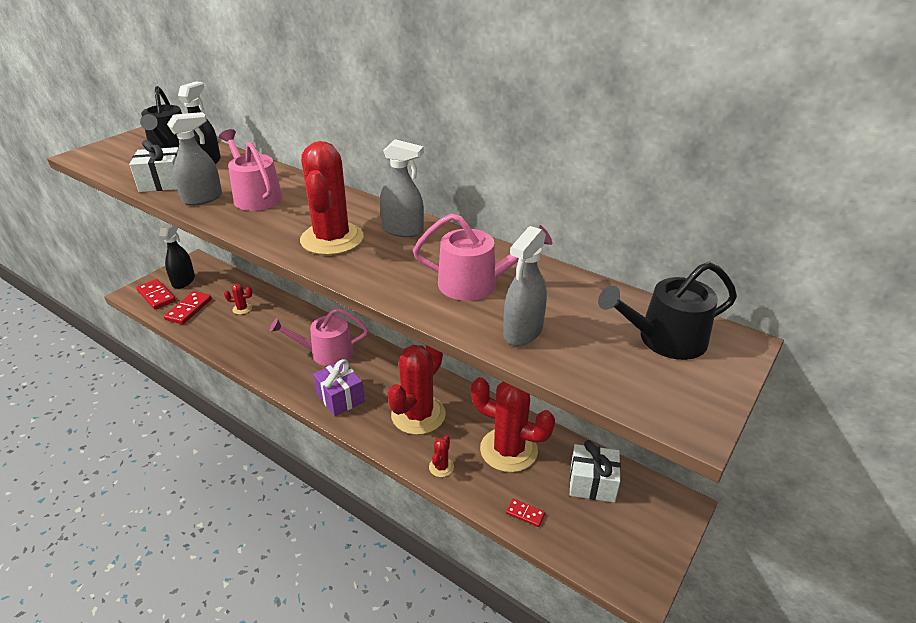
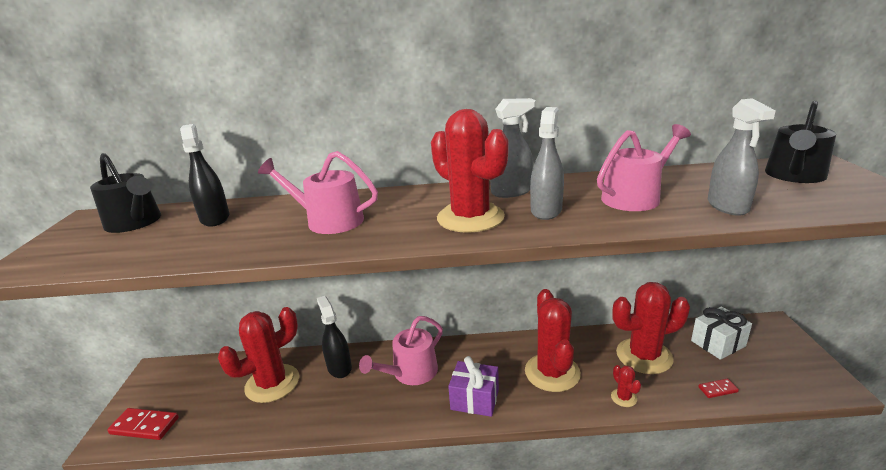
camera: 35 degrees left, 10 degrees down
white gift [129,140,179,192] -> none
black spray bottle [159,223,195,289] -> black spray bottle moved to [317,296,352,378]
red domino [164,291,212,324] -> none
grey spray bottle [167,112,222,205] -> grey spray bottle moved to [530,107,564,220]
red cactus [224,283,253,315] -> red cactus [218,307,299,403], size x2.35

